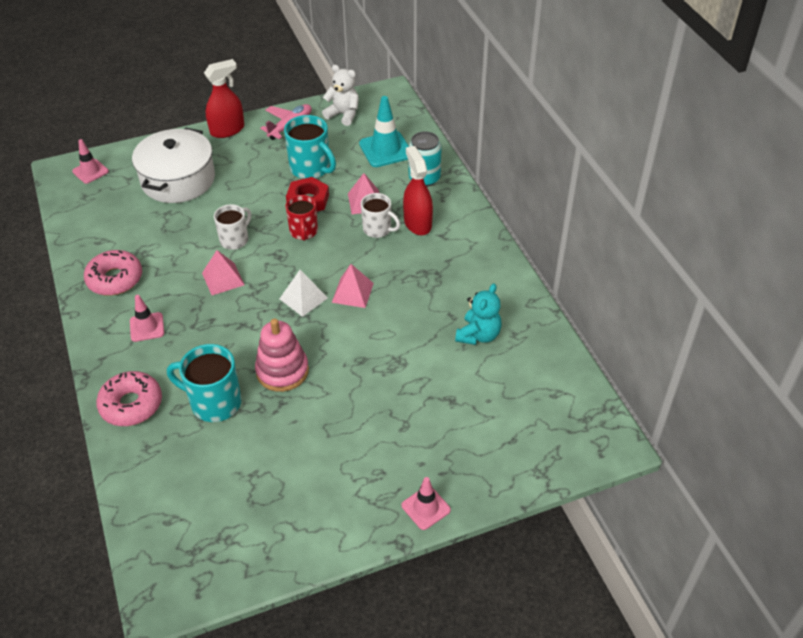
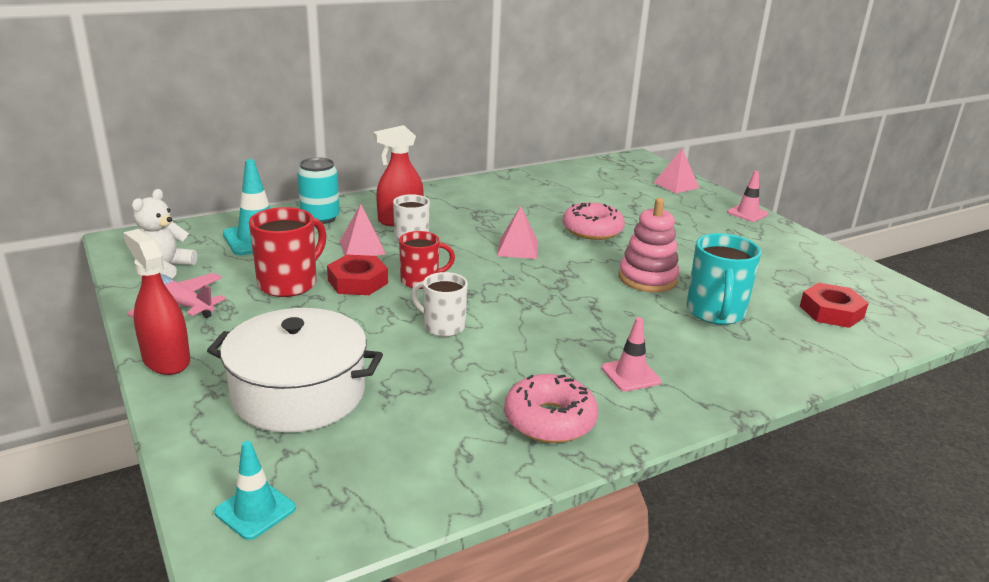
camera: 100 degrees left, 20 degrees down
pink traffic cone [72,139,109,184] -> turquoise traffic cone [214,441,296,540]
pink donut [96,371,162,426] -> pink donut moved to [563,202,625,240]
pink pyramid [202,250,245,295] -> pink pyramid moved to [654,148,699,193]
white pyramid [279,270,328,317] -> none
turquoise mug [284,115,336,179] -> red mug [249,207,327,297]
turquoise teddy bear [455,283,502,345] -> none
none -> red nut [800,283,869,328]

